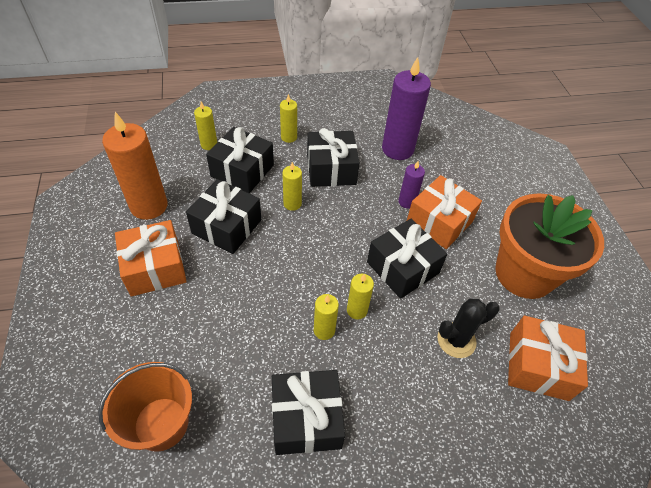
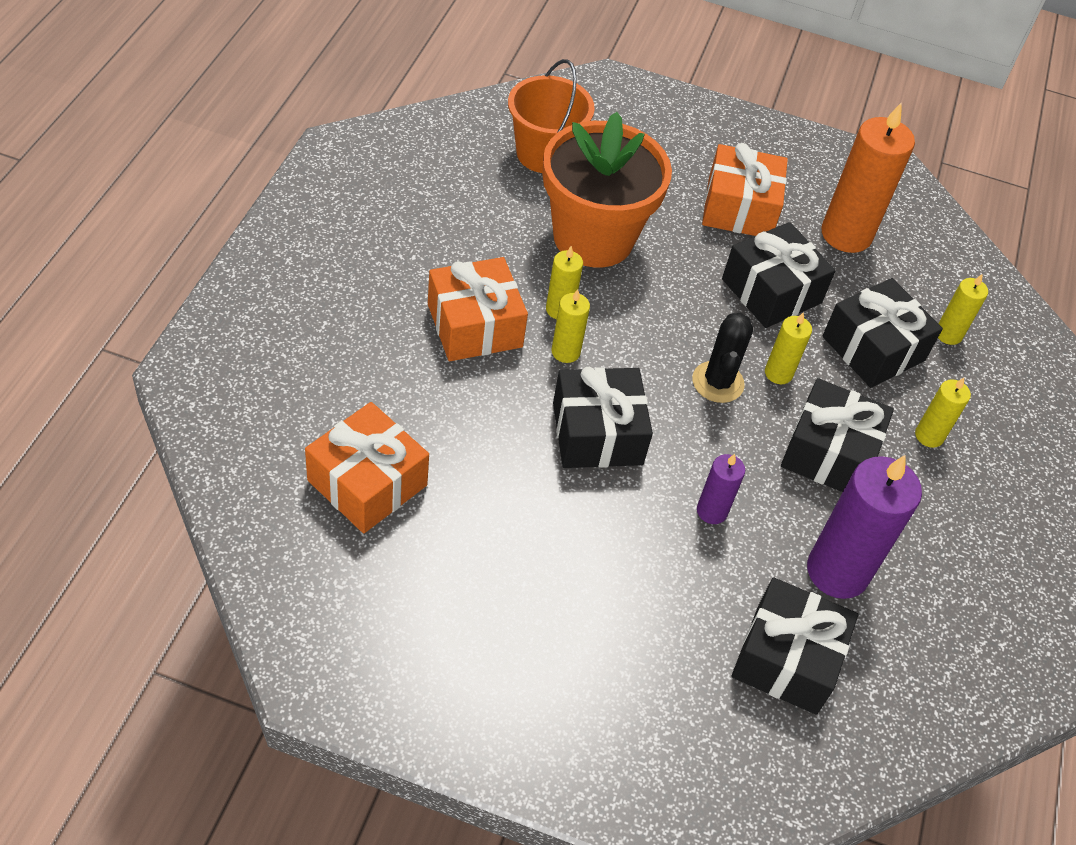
camera: 115 degrees right, 0 degrees up
black gift [272,370,345,455] -> black gift moved to [732,577,858,715]
orange gift [407,175,482,249] -> orange gift moved to [428,257,528,361]
black cactus [437,298,500,358] -> black cactus moved to [692,313,753,403]
orange flower pot [495,193,604,299] -> orange flower pot moved to [543,112,672,268]

